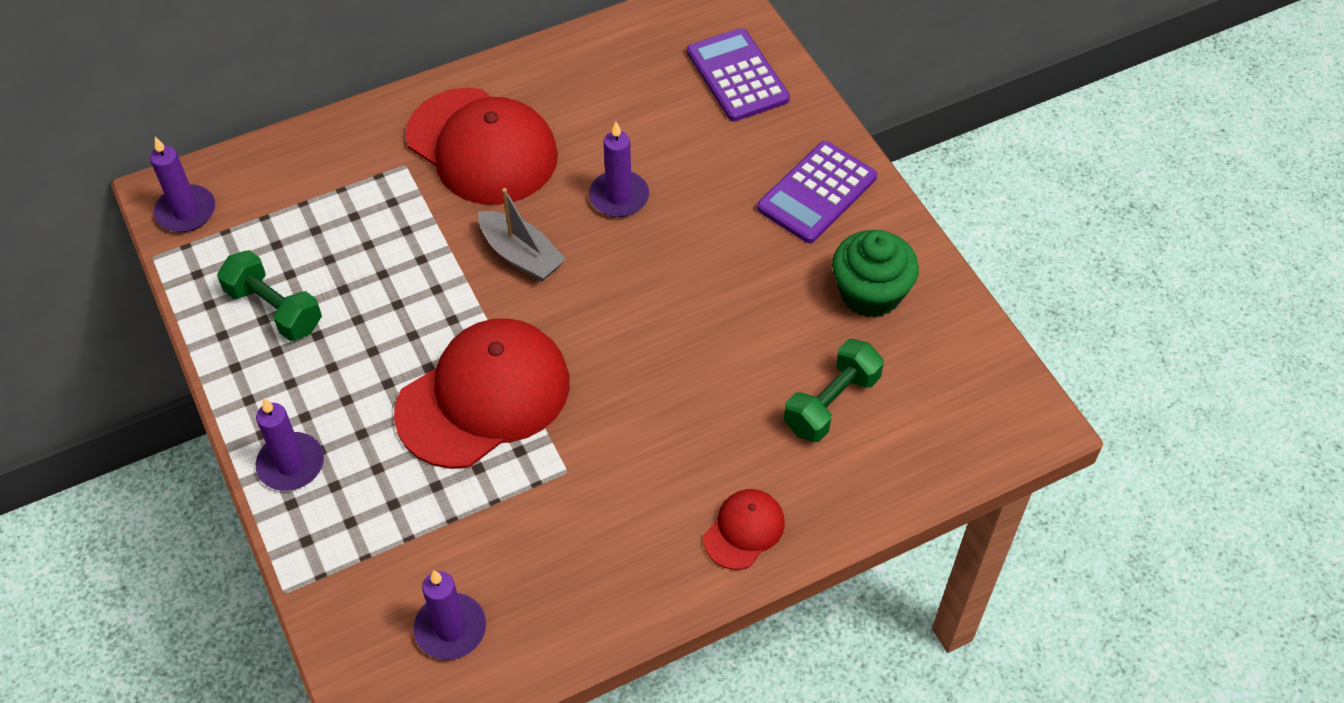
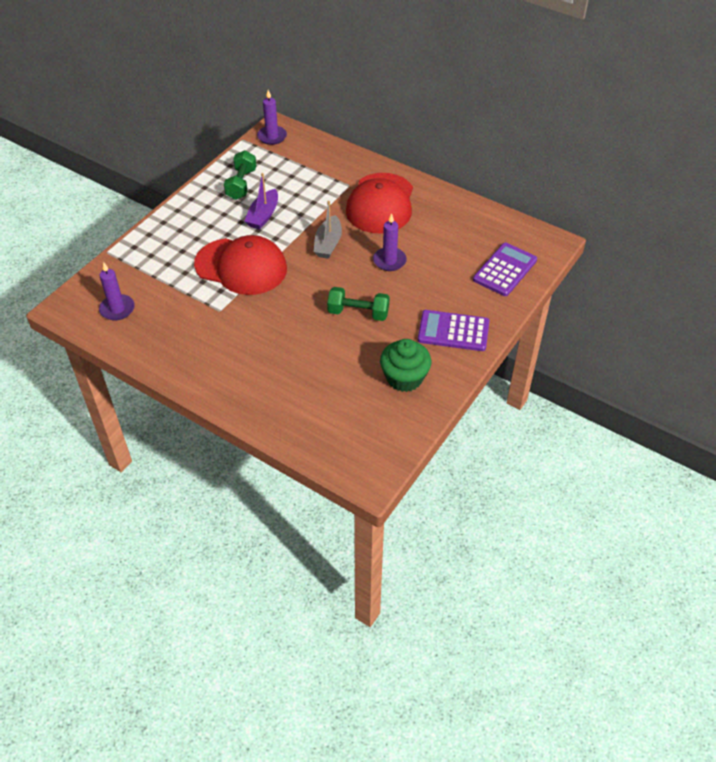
camera: 60 degrees right, 5 degrees down
purple candle [256,398,324,491] -> none
red cap [703,489,785,570] -> none
green dumbbell [784,339,884,442] -> green dumbbell moved to [327,287,389,321]
none -> purple boat [244,173,278,230]

